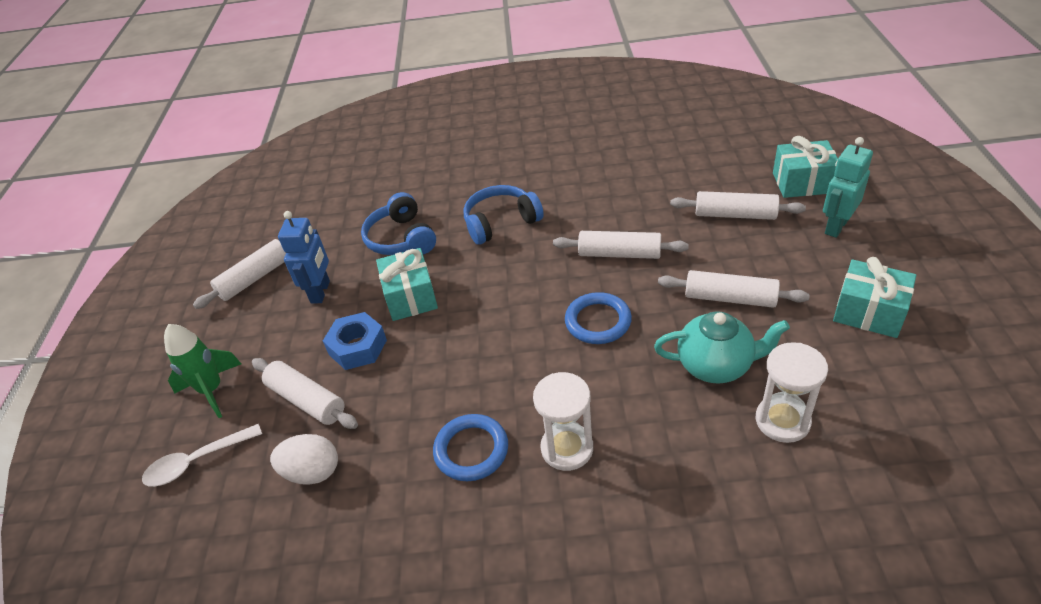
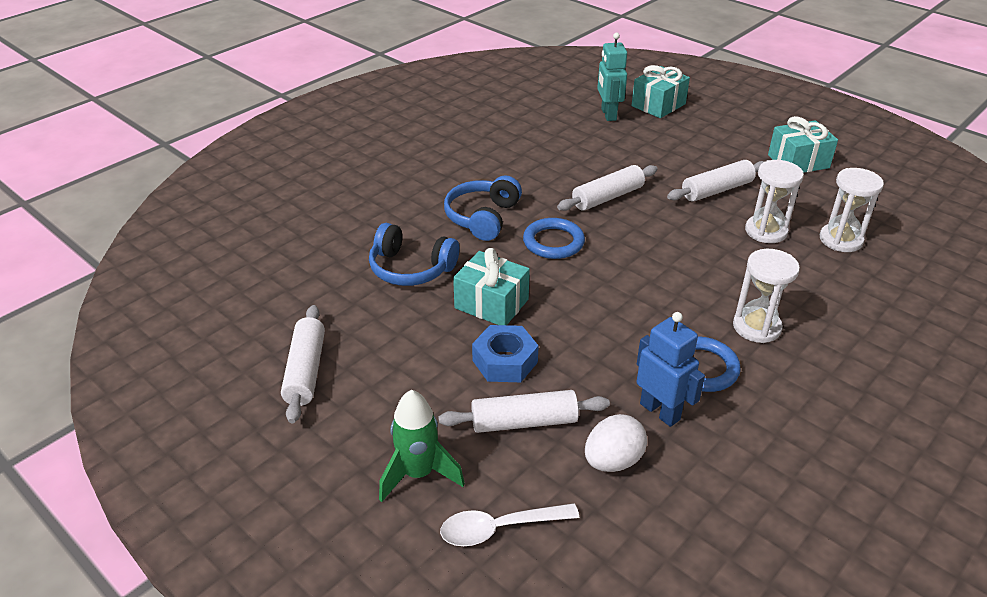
camera: 50 degrees left, 5 degrees down
white spoon [142,424,262,487] -> white spoon turned 60 degrees clockwise [440,503,579,546]
blue robot [278,211,330,304] -> blue robot moved to [637,312,705,427]
blue ring [565,292,632,344] -> blue ring moved to [523,218,585,259]
turquoise teapot [654,311,790,384] -> white hourglass [745,160,804,243]
white rolling pin [670,191,806,220] -> none
turquoise robot [823,137,873,238] -> turquoise robot moved to [597,33,627,121]

